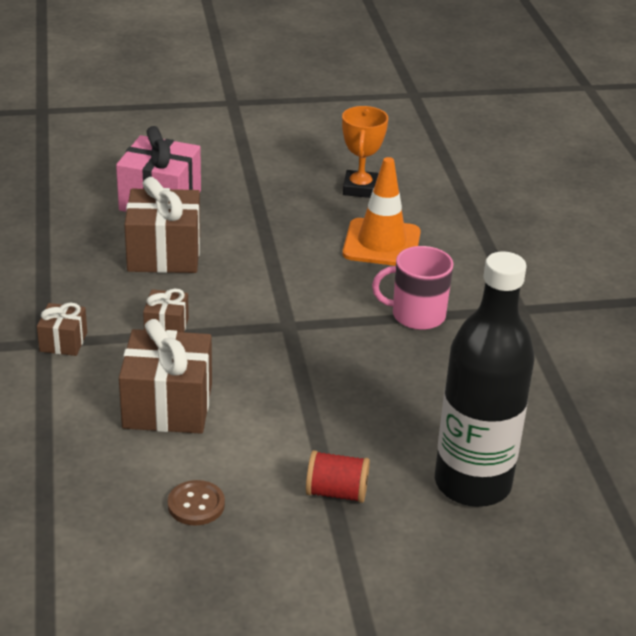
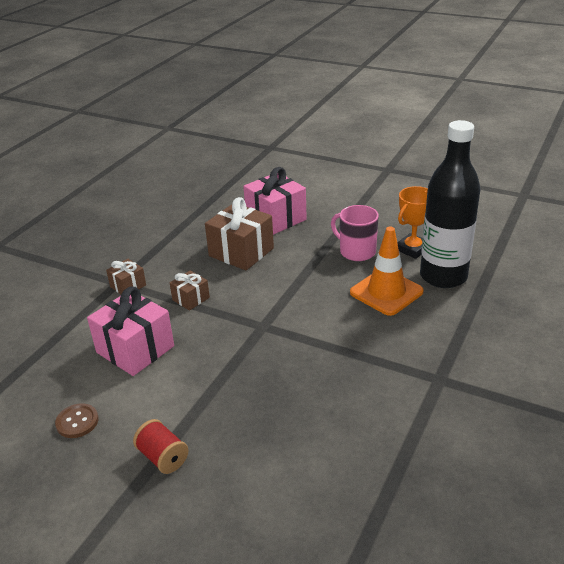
camera: 40 degrees right, 0 degrees up
brown gift [119,319,212,434] -> pink gift [87,287,174,376]
pink mug [372,246,454,330] -> pink mug moved to [331,205,379,261]
black bottle [435,251,535,507] -> black bottle moved to [420,120,481,288]

